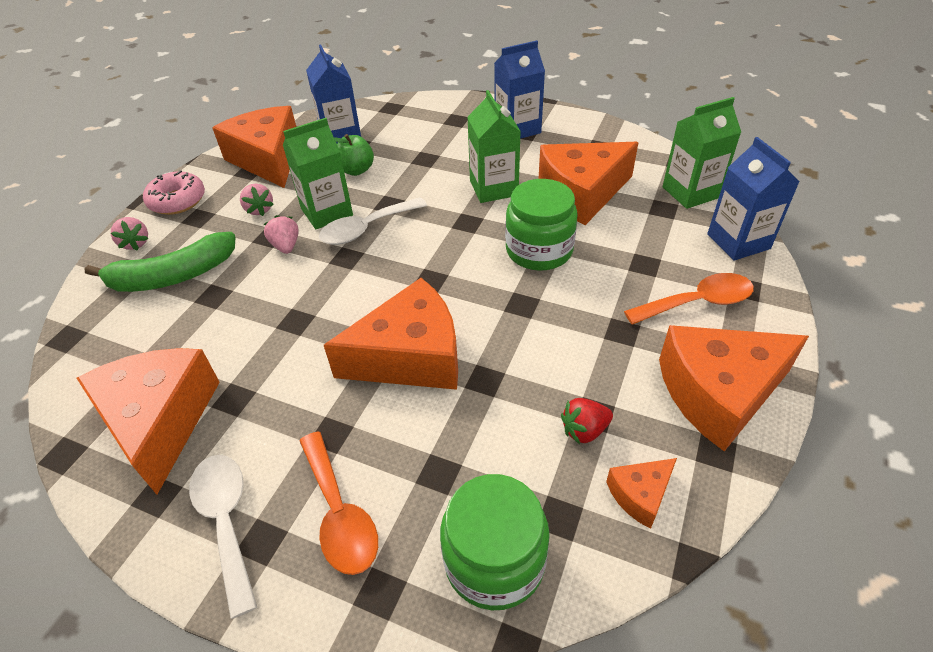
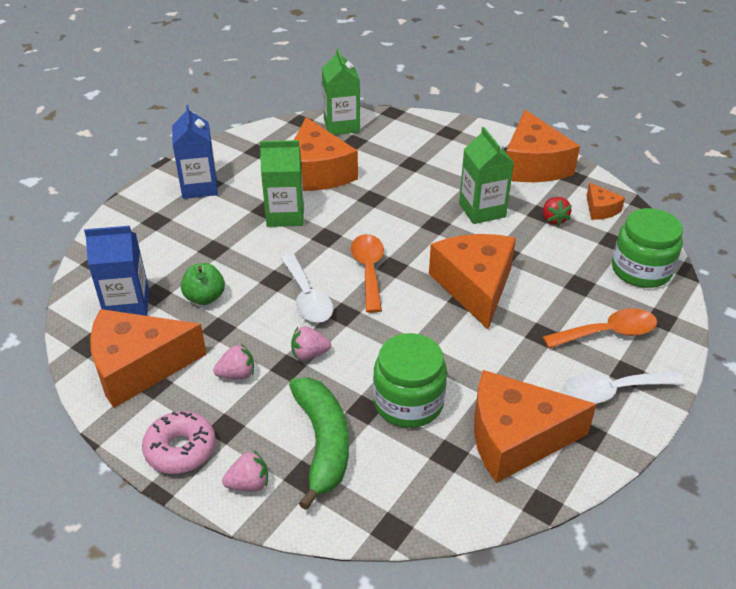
camera: 80 degrees left, 5 degrees down
green carton [283,118,353,229] -> green carton moved to [459,127,514,224]
green jar [505,179,578,271] -> green jar moved to [373,333,447,428]
orange spoon [624,273,754,325] -> orange spoon moved to [351,234,384,313]
blue carton [707,137,799,260] -> none

